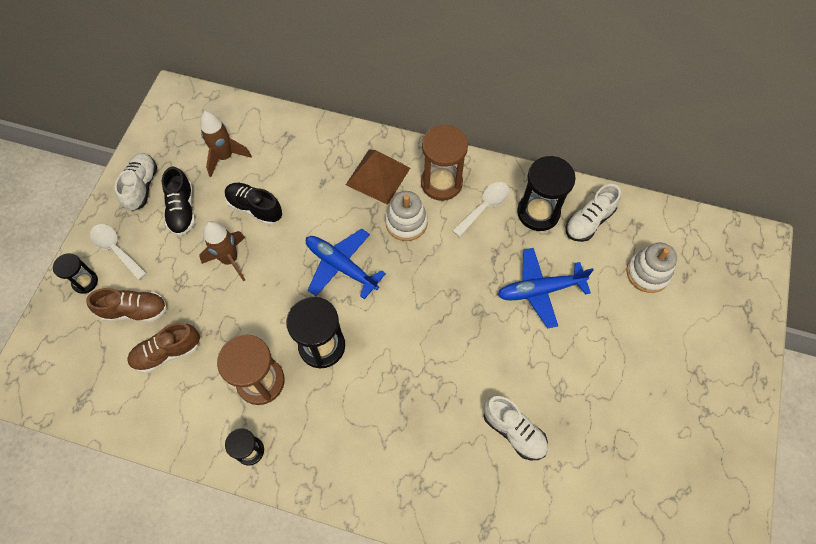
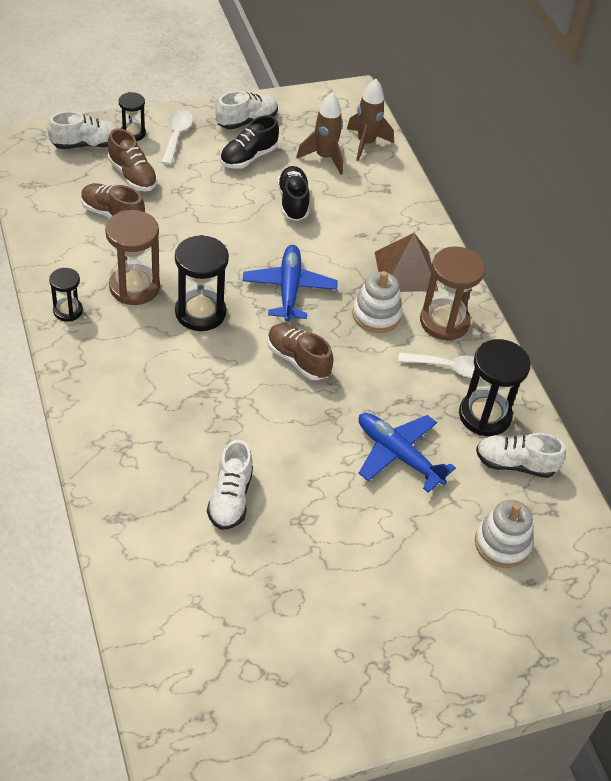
camera: 50 degrees right, 15 degrees down
brown rocket [200,221,245,282] -> brown rocket moved to [347,79,394,161]
none -> white shoe [47,111,118,149]
none -> brown shoe [267,324,334,380]

